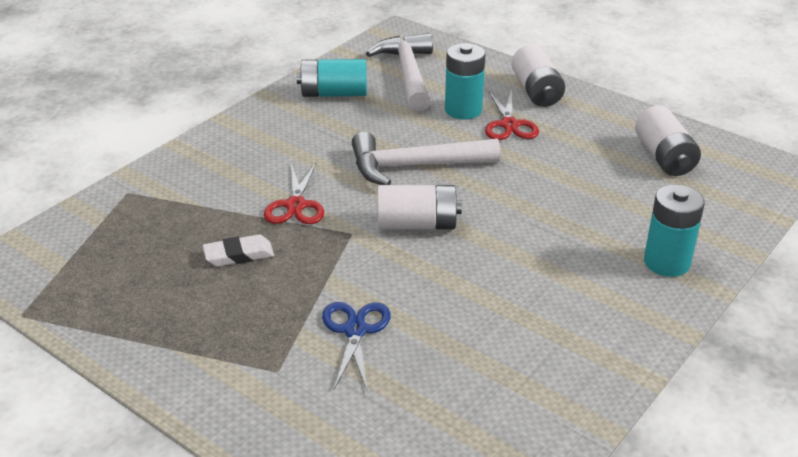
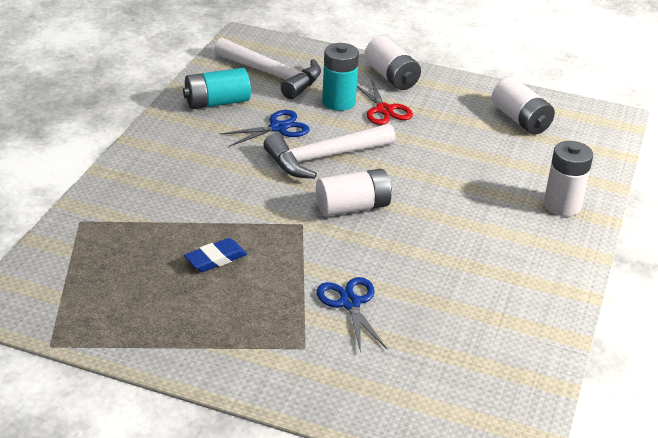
camera: 20 degrees left, 0 degrees up
white eraser [203,234,274,267] -> blue eraser [184,238,247,272]
red scissors [264,163,324,224] -> none
white hammer [366,33,433,111] -> white hammer turned 150 degrees clockwise [214,38,321,99]
turquoise battery [644,185,705,277] -> white battery [544,141,593,216]
none -> blue scissors [220,110,309,147]

